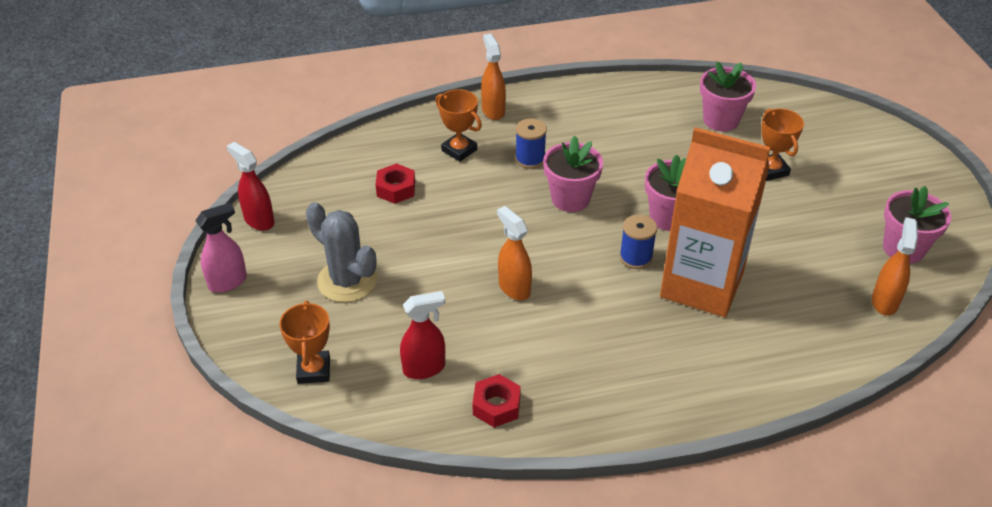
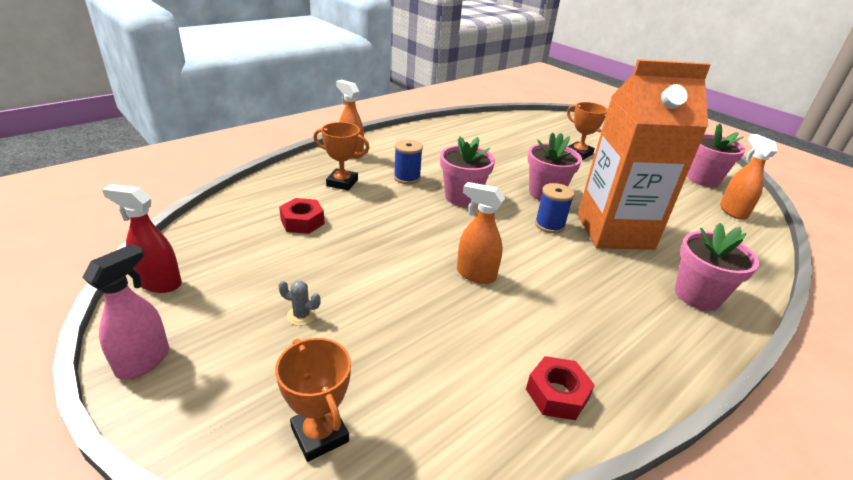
camera: 30 degrees left, 10 degrees down
grey cactus [306,202,377,302] -> grey cactus [278,281,321,326], size x0.41
red spray bottle [400,291,445,379] -> none
pink flower pot [700,61,756,132] -> pink flower pot moved to [675,223,759,311]

